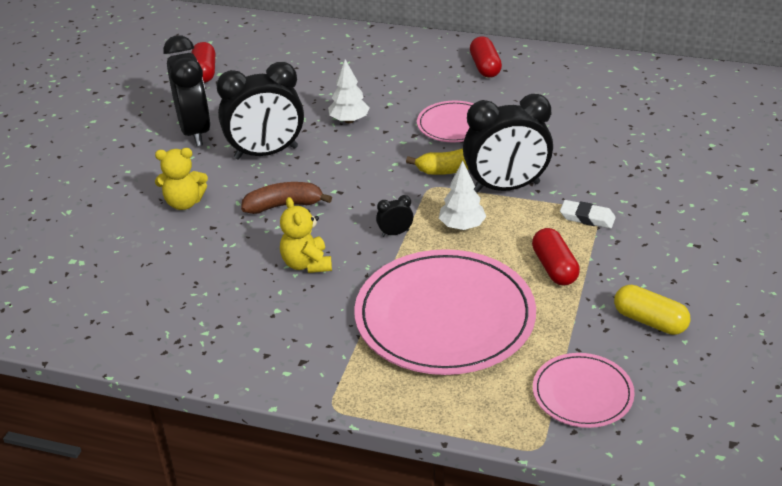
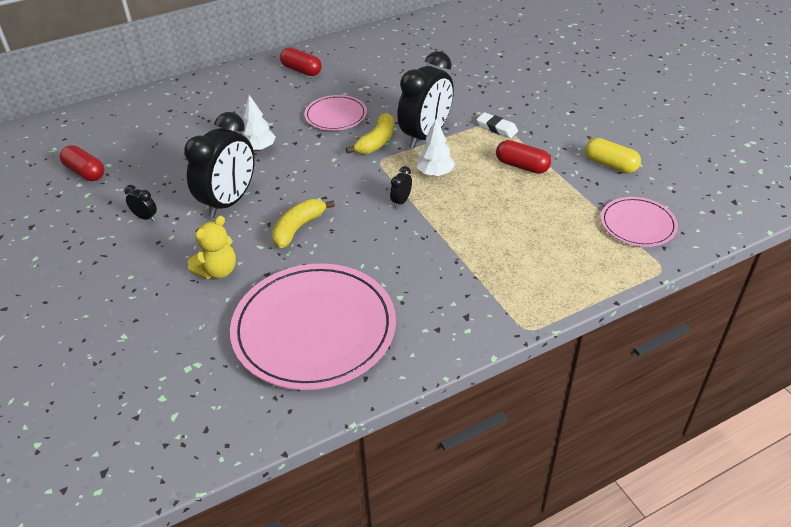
camera: 45 degrees left, 5 degrees up
black clock [163,35,211,146] -> black clock [124,185,157,221], size x0.40
brown banana [241,182,332,214] -> yellow banana [272,199,335,248]
yellow teddy bear [280,197,332,273] -> none
pink plate [354,249,536,375] -> pink plate moved to [230,263,396,390]
white eraser [560,200,616,229] -> white eraser turned 60 degrees clockwise [476,112,518,138]
yellow capsule [614,285,690,335] -> yellow capsule turned 45 degrees clockwise [585,138,641,173]

